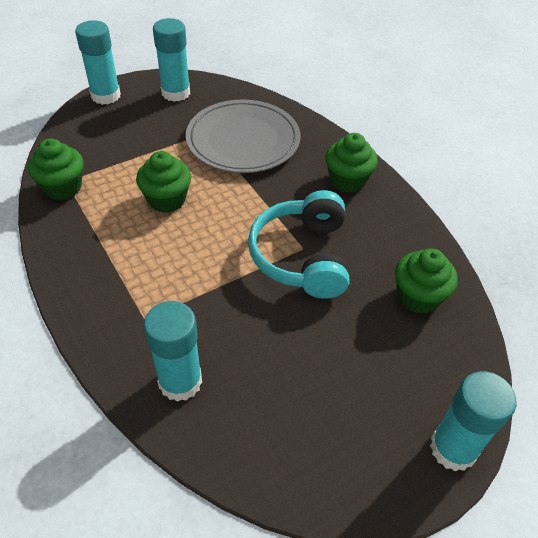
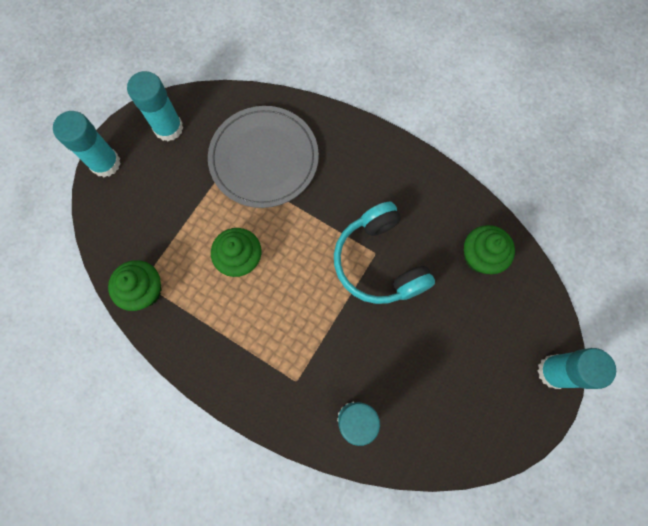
camera: 25 degrees left, 25 degrees up
green cupcake [326,133,378,193] -> none

